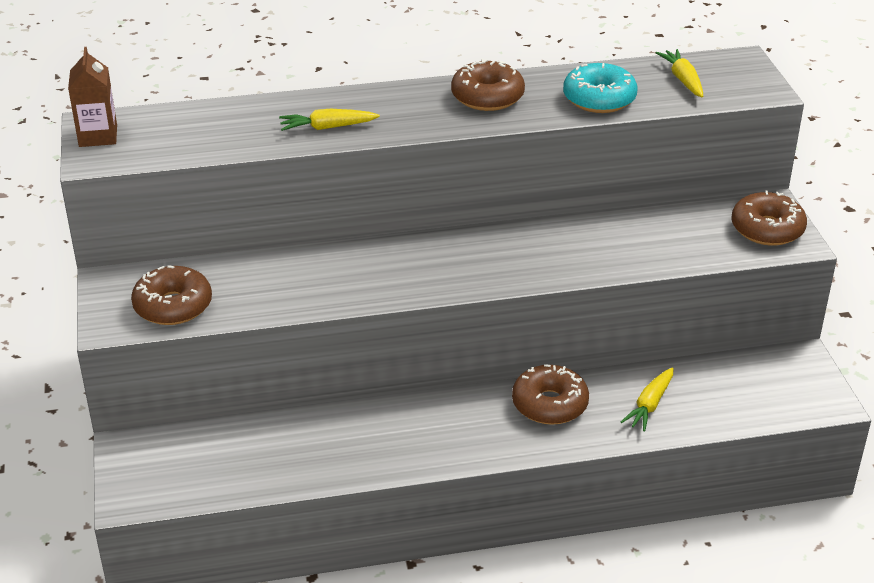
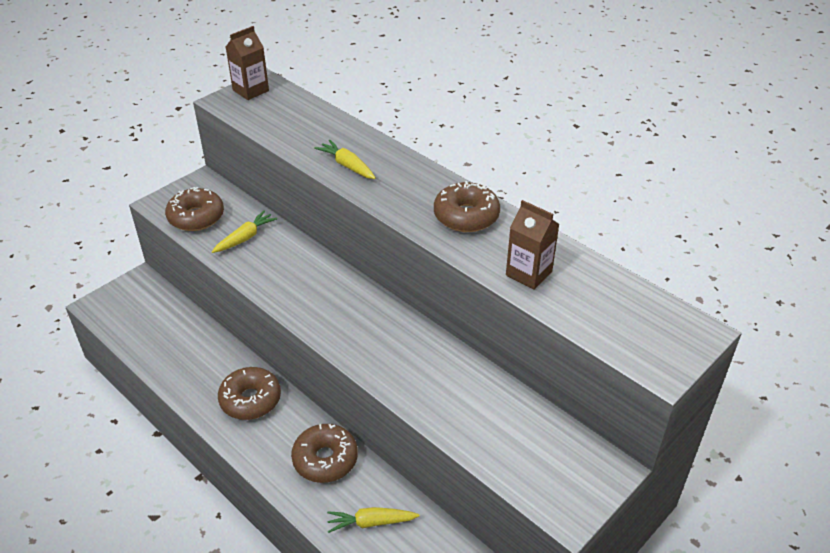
camera: 55 degrees right, 5 degrees up
turquoise donut [563,63,637,113] -> brown carton [506,200,560,290]
yellow carrot [656,49,703,97] -> yellow carrot moved to [212,211,277,253]
brown donut [731,190,807,246] -> brown donut moved to [218,367,281,420]

